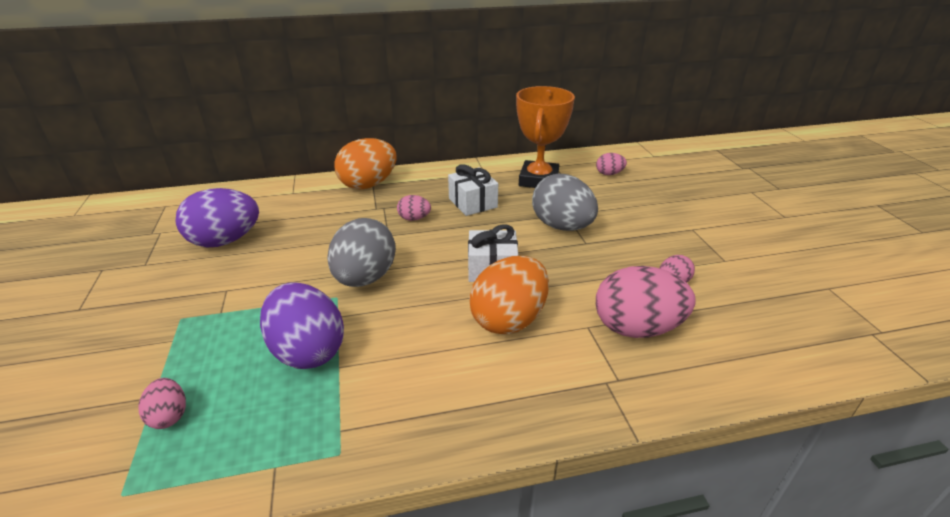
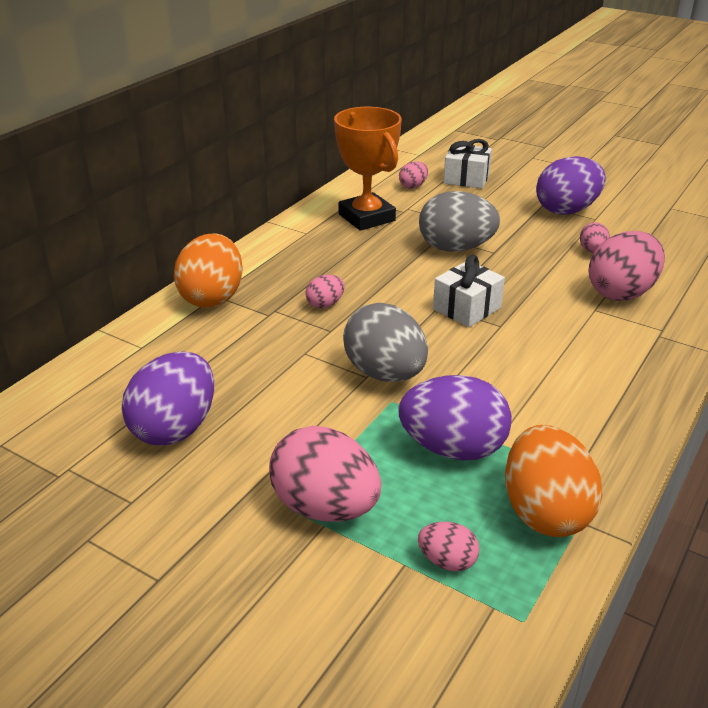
camera: 45 degrees left, 0 degrees up
white gift [448,164,498,216] -> white gift moved to [443,139,492,189]
orange egg [469,256,549,335] -> orange egg moved to [505,425,603,537]
none -> pink egg [269,426,381,522]
none -> purple egg [536,156,606,215]

